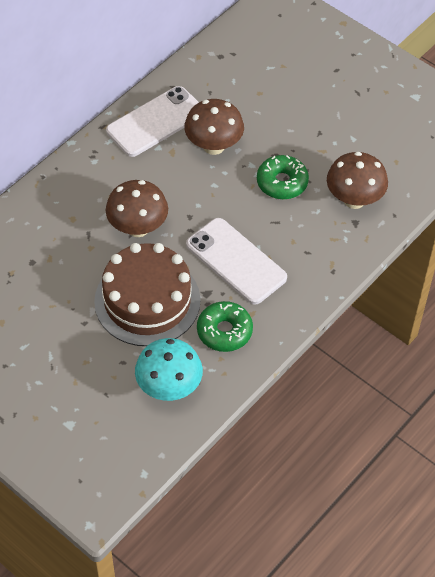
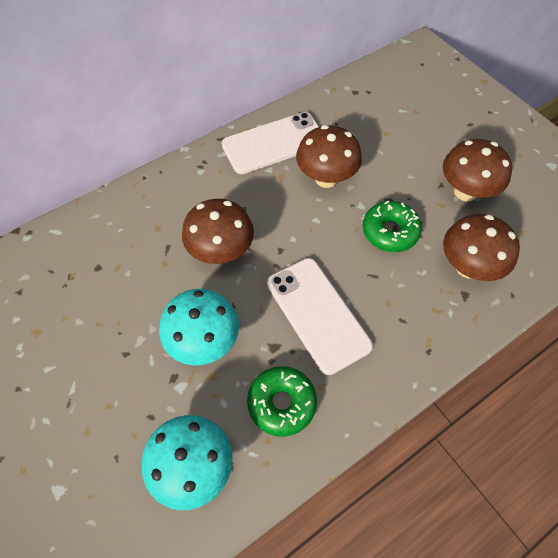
camera: 15 degrees right, 5 degrees up
brown cake [94,243,201,346] -> turquoise mushroom [159,289,239,366]
none -> brown mushroom [443,139,512,201]

